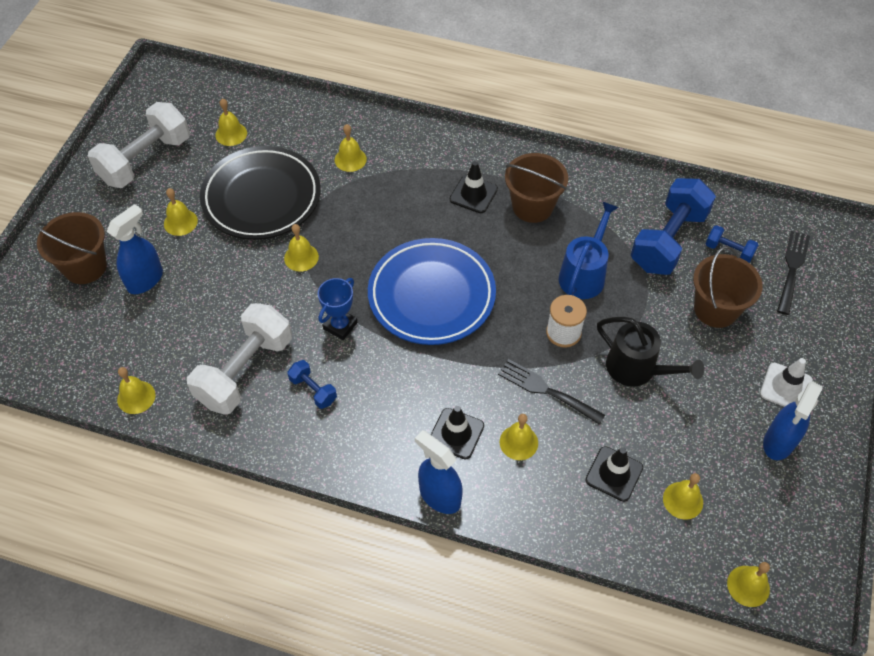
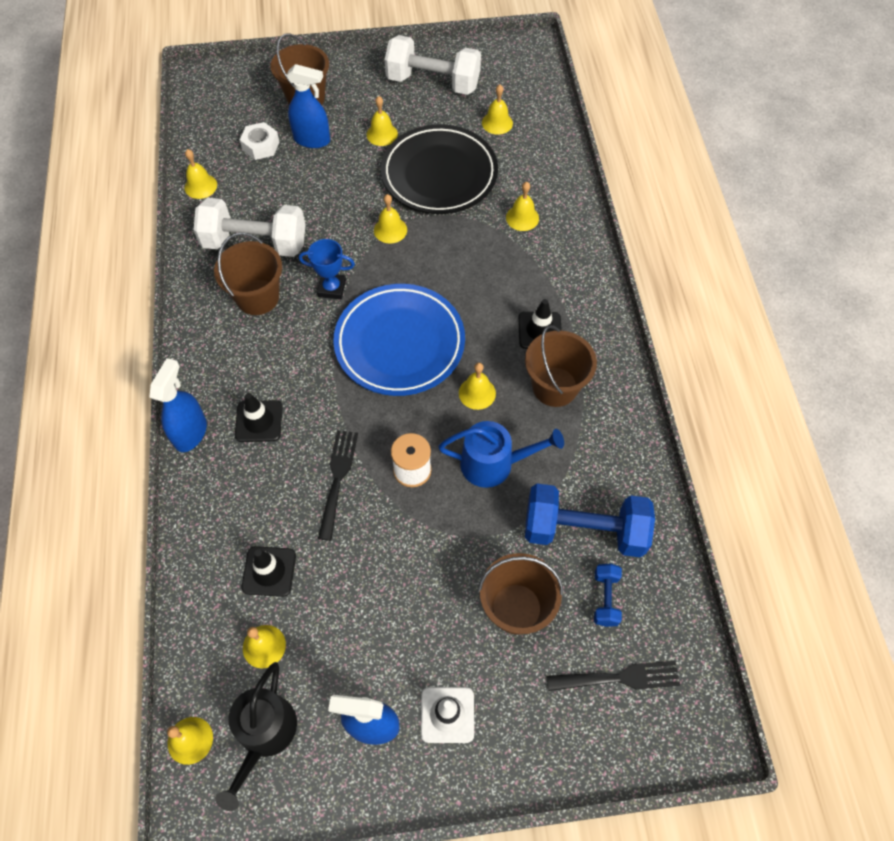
camera: 65 degrees right, 5 degrees up
blue dumbbell [287,360,337,409] -> brown bucket [214,232,282,315]
yellow bell [500,414,538,460] -> yellow bell moved to [459,362,496,410]
black watering can [597,317,704,387] -> black watering can moved to [215,662,297,811]
none -> white nut [240,122,279,160]

